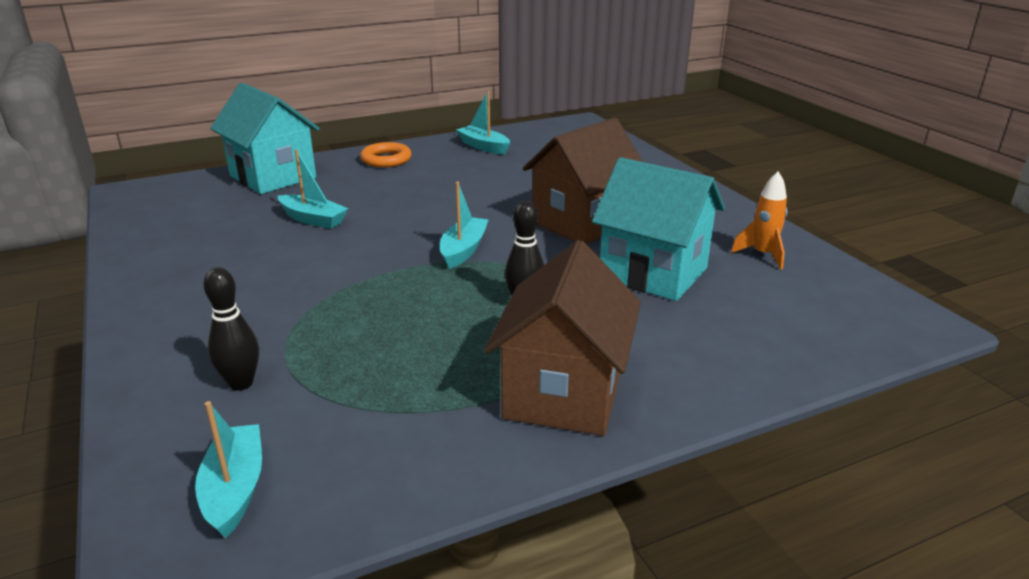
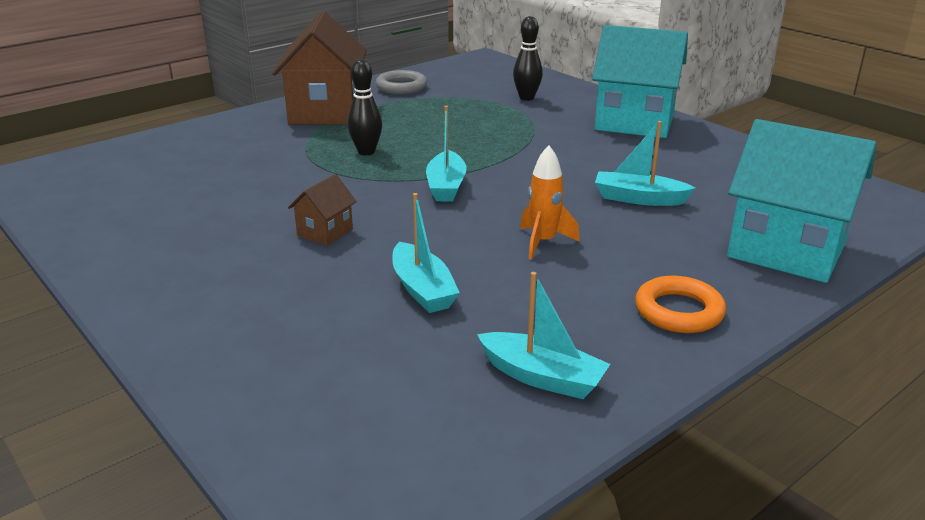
camera: 165 degrees right, 0 degrees up
turquoise boat [195,401,262,538] -> turquoise boat moved to [392,193,460,313]
brown house [523,118,643,244] -> brown house [288,174,357,246], size x0.45
turquoise house [592,157,725,301] -> turquoise house moved to [592,25,688,138]
orange rocket [731,171,788,269] -> orange rocket moved to [520,145,580,259]
none -> grey ring [375,70,427,95]

